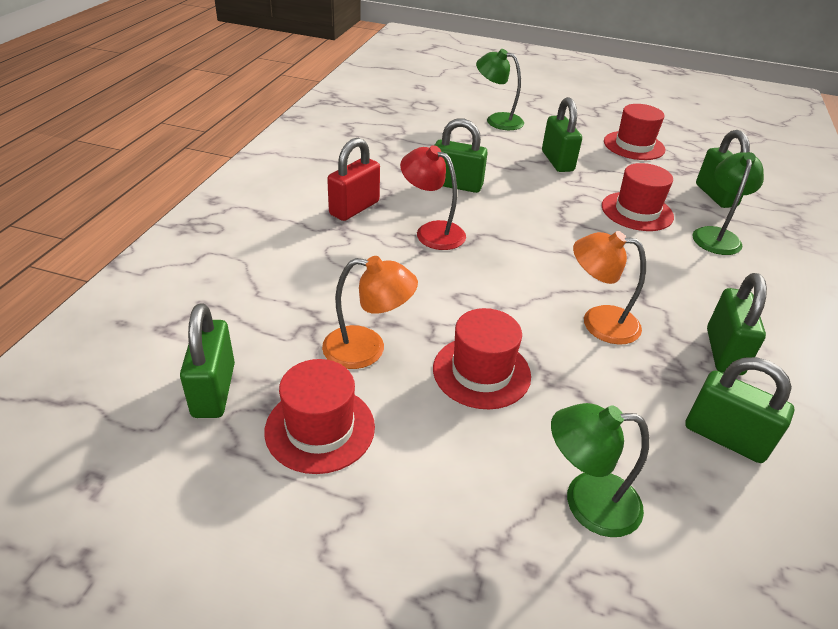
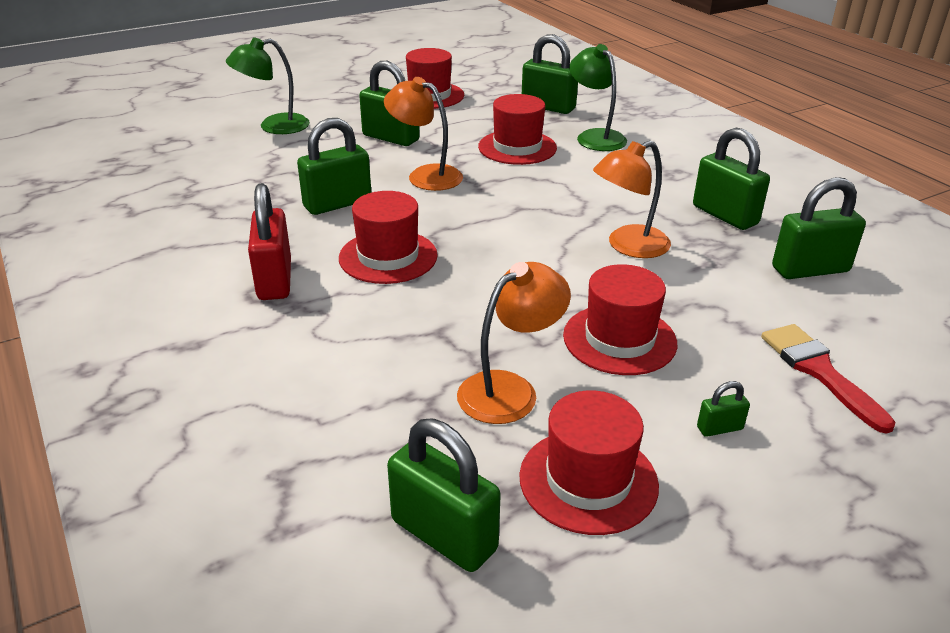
camera: 45 degrees left, 5 degrees down
red lamp [400,145,466,250] -> red hat [339,191,438,284]
green lamp [551,403,649,537] -> red brush [761,324,895,434]
none -> orange lamp [384,77,463,191]
none -> green padlock [697,381,750,437]

